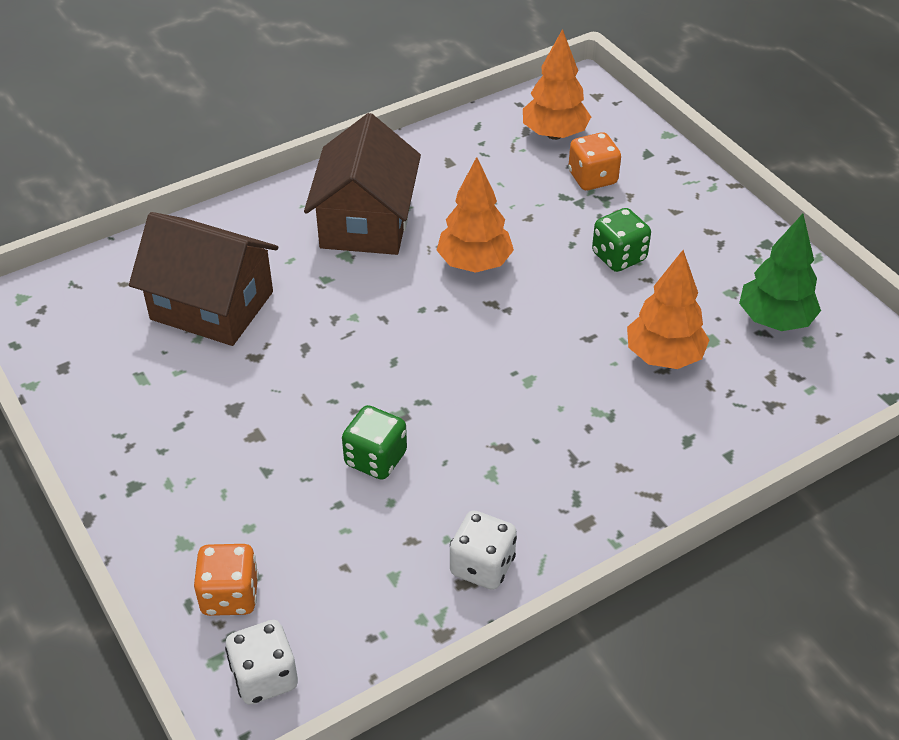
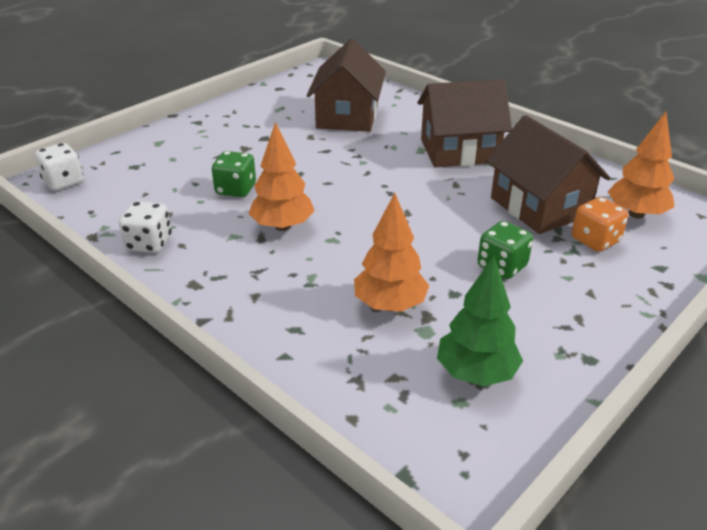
camera: 75 degrees right, 10 degrees down
orange dice [194,544,259,616] -> none
orange tree [437,157,514,273] -> orange tree moved to [248,122,315,231]
none -> brown house [486,115,610,234]

